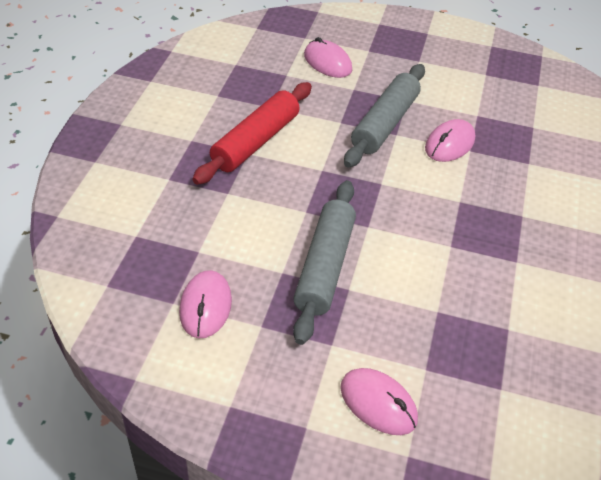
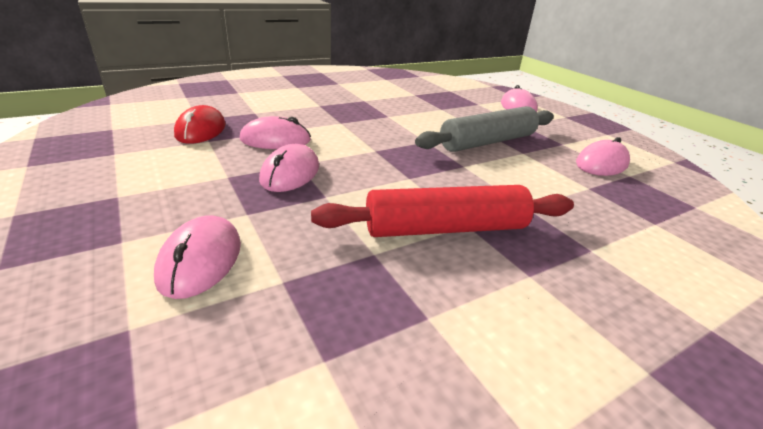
camera: 135 degrees left, 15 degrees down
grey rolling pin [344,64,425,168] -> pink mouse [259,144,319,192]
none -> red mouse [174,105,226,144]

